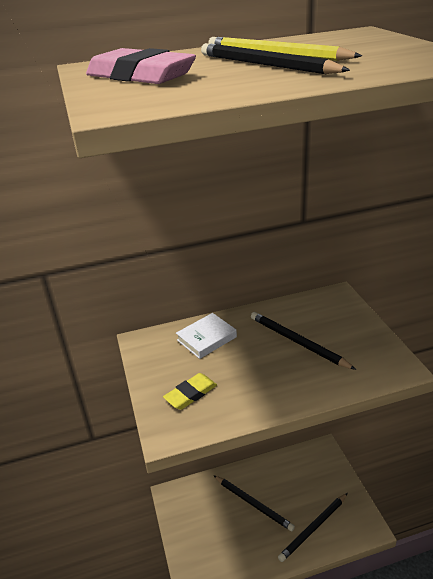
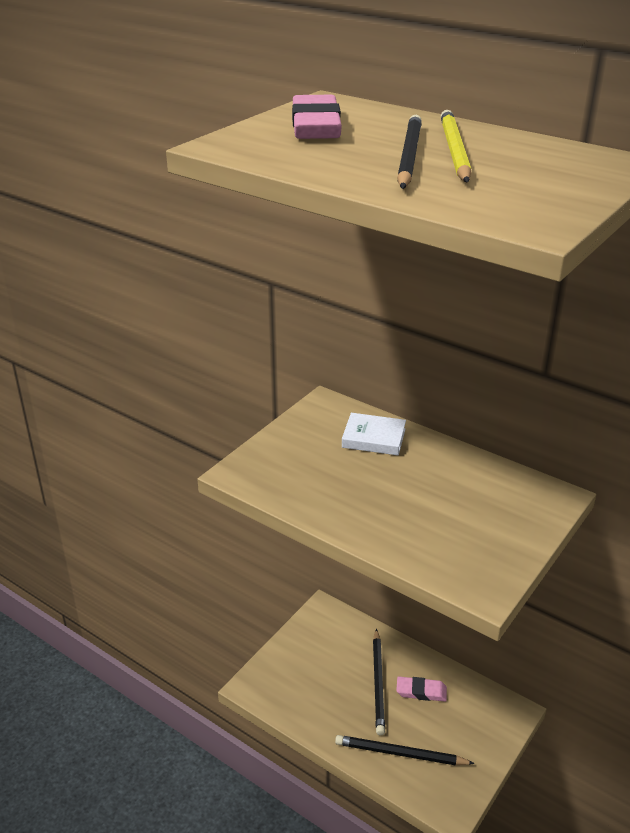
camera: 50 degrees right, 0 degrees up
yellow eraser [163,373,217,410] -> none
black pencil [251,312,356,370] -> none
none -> pink eraser [396,677,447,702]

